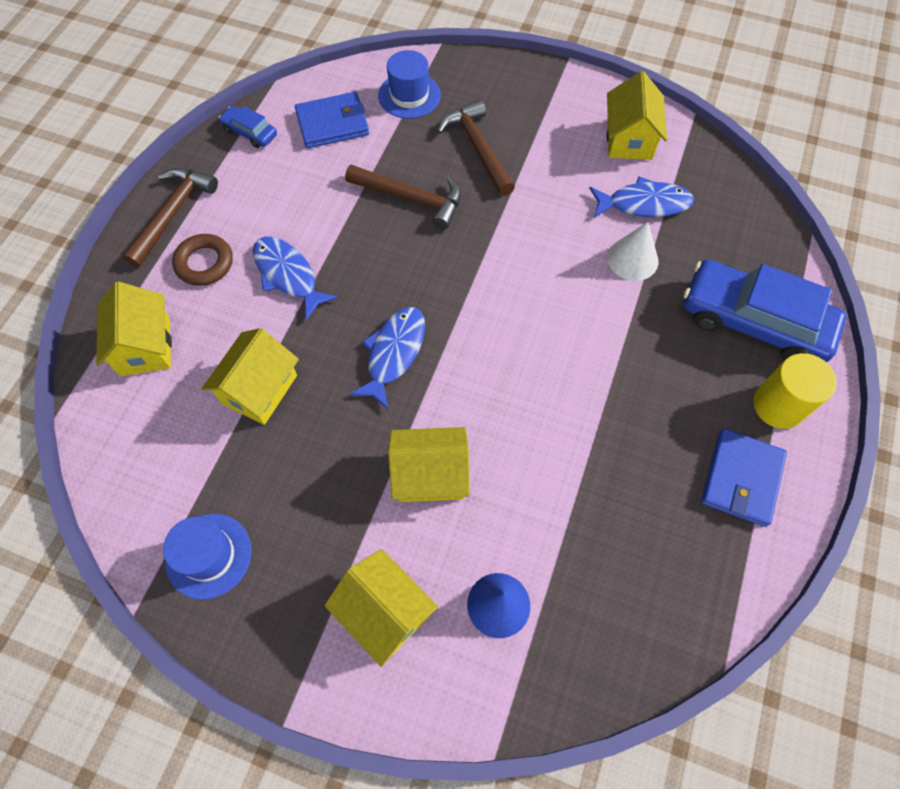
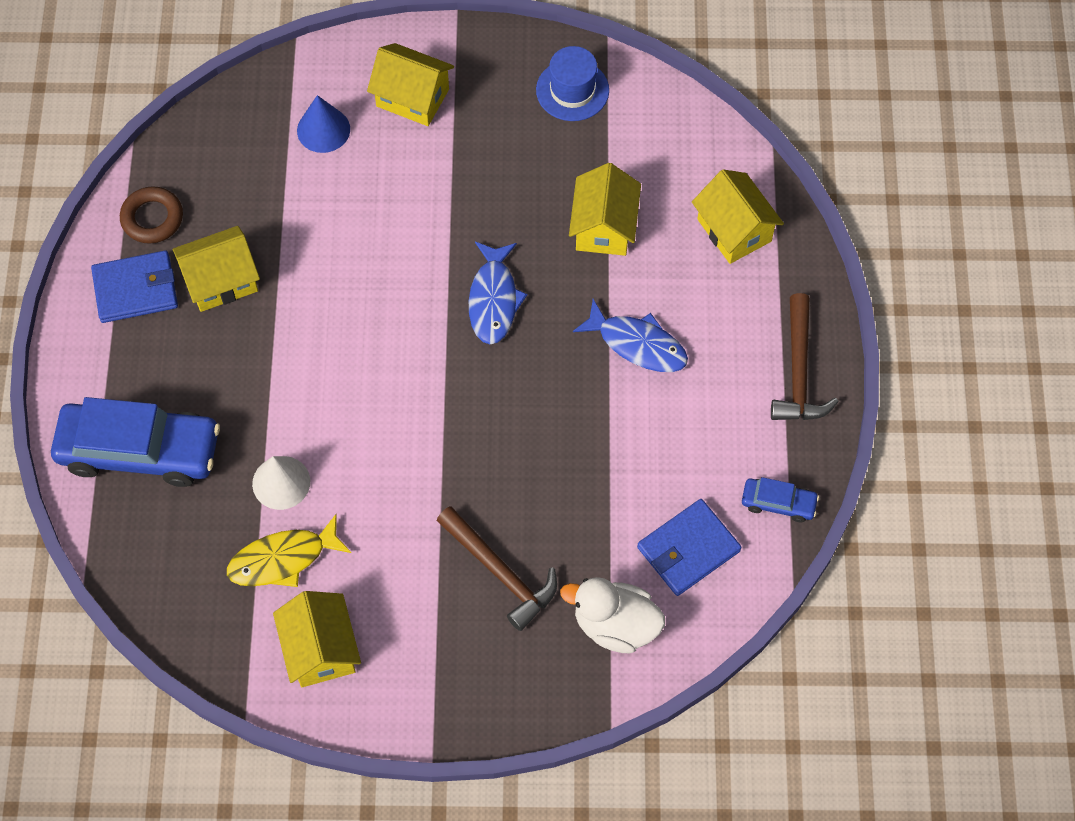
camera: 160 degrees right, 0 degrees up
brown ring [172,234,233,286] -> brown ring moved to [120,186,183,244]
brown hammer [345,165,461,230] -> none
blue hat [378,50,441,119] -> white duck [560,577,665,653]
yellow house [388,427,470,502] -> yellow house moved to [173,226,260,312]
blue fish [589,176,694,218] -> yellow fish [227,514,351,587]
blue wallet [701,429,787,527] -> blue wallet turned 75 degrees clockwise [91,250,178,323]
yellow cylinder [753,353,837,429] -> none

